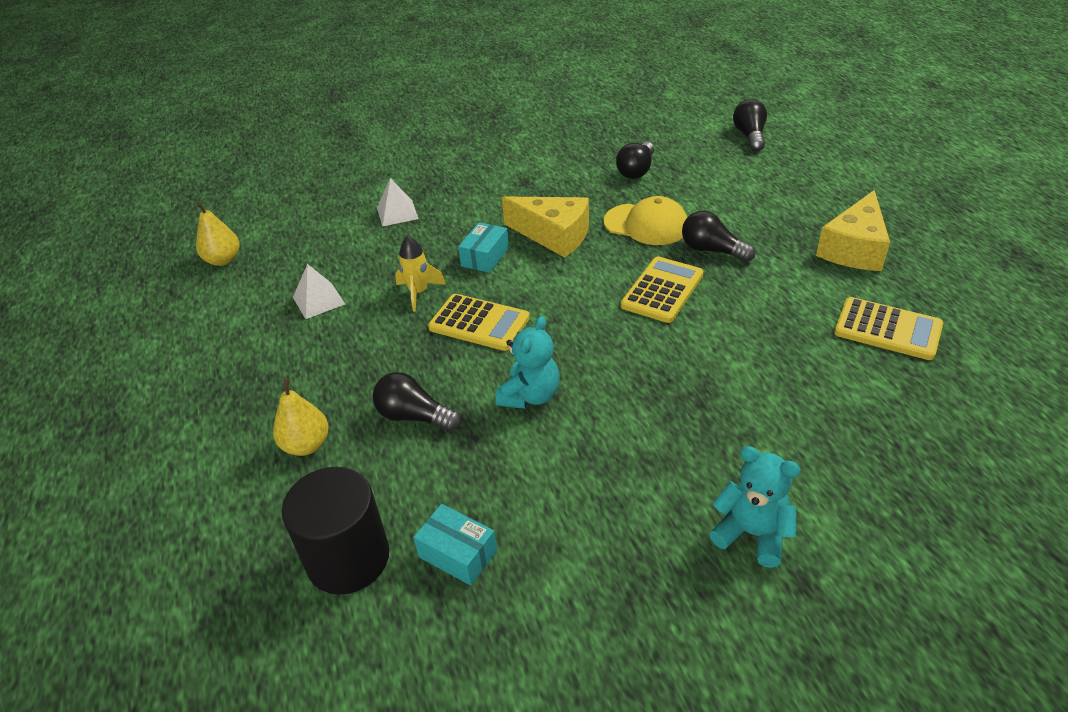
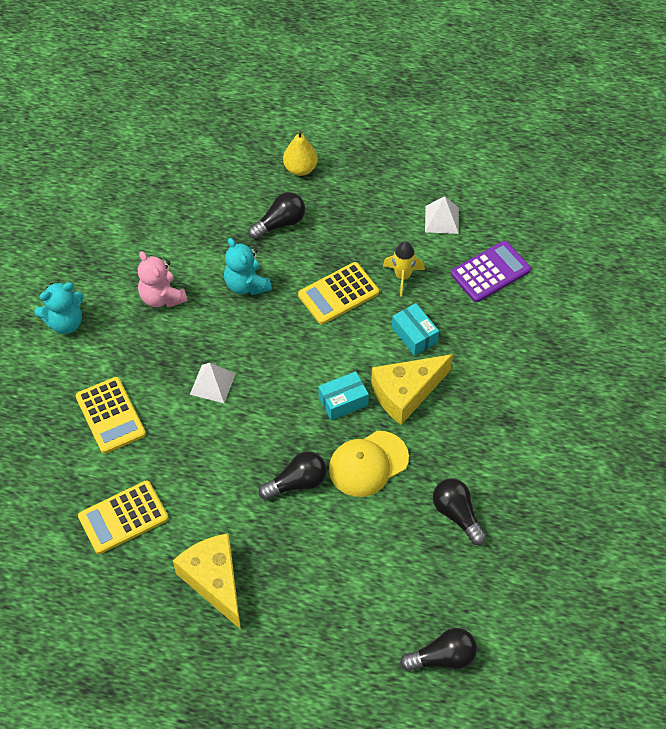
camera: 120 degrees right, 15 degrees up
yellow pear [196,202,239,266] -> none
black cylinder [282,467,389,595] -> none
white pyramid [377,178,419,227] -> white pyramid moved to [190,363,236,403]
turquoise box [413,504,497,586] -> turquoise box moved to [318,371,369,420]
yellow calculator [621,257,704,323] -> yellow calculator moved to [75,377,146,454]
black light bulb [733,99,767,152] -> black light bulb turned 45 degrees counterclockwise [400,628,477,672]
none -> pink teddy bear [138,251,187,308]
none -> purple calculator [451,241,531,302]

